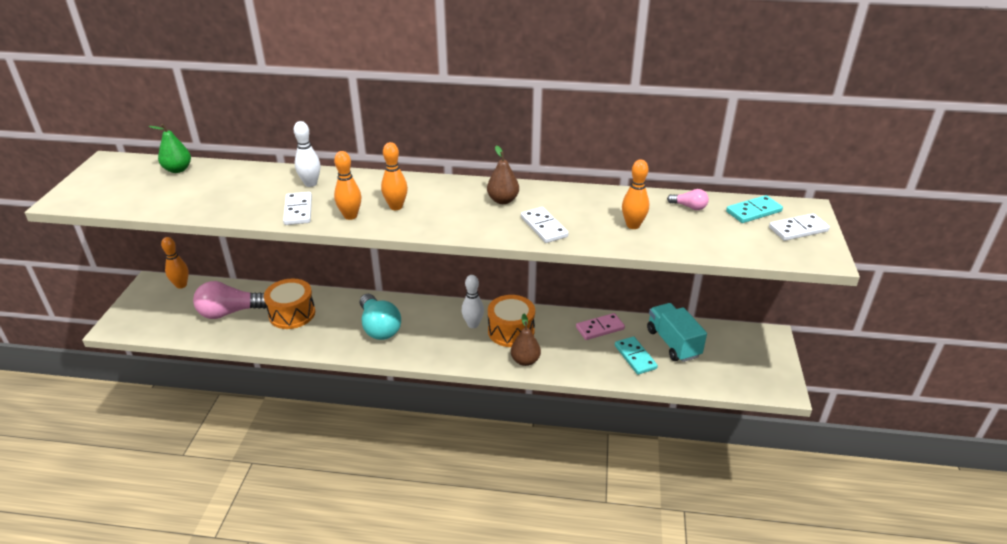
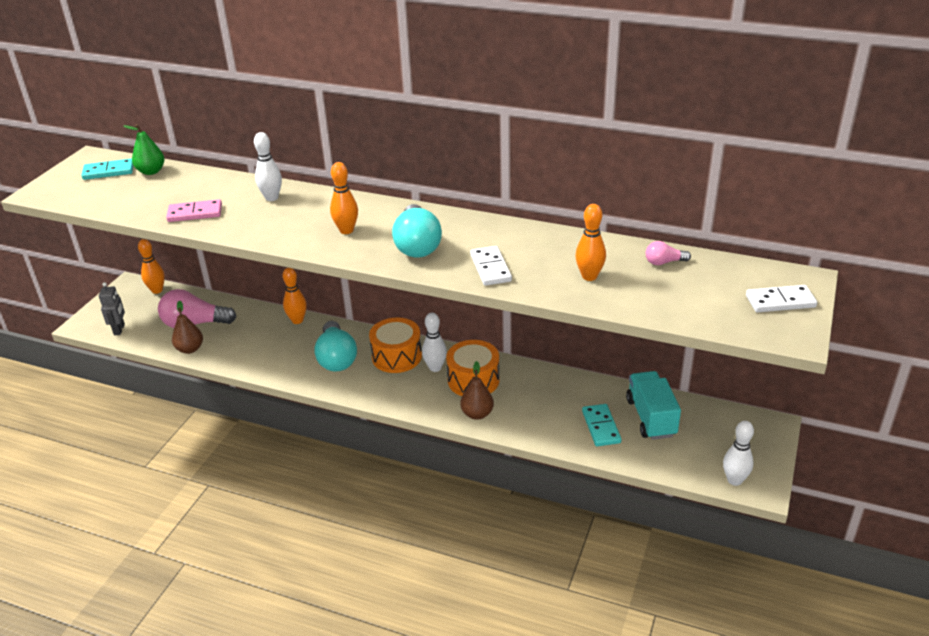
camera: 15 degrees right, 0 degrees up
orange drum [264,279,315,329] -> orange drum moved to [369,317,422,373]
white domino [283,192,312,225] -> none
orange bowling pin [334,151,361,220] -> orange bowling pin moved to [283,268,307,324]
brown pear [487,145,519,204] -> brown pear moved to [172,301,203,354]
pink domino [576,313,625,340] -> pink domino moved to [166,199,222,222]
pink light bulb [667,189,709,210] -> pink light bulb turned 135 degrees clockwise [646,241,691,265]
turquoise domino [726,195,783,223] -> turquoise domino moved to [81,159,133,180]
none -> grey robot [99,282,125,335]
none -> turquoise light bulb [392,204,442,258]
none -> white bowling pin [723,421,754,486]

